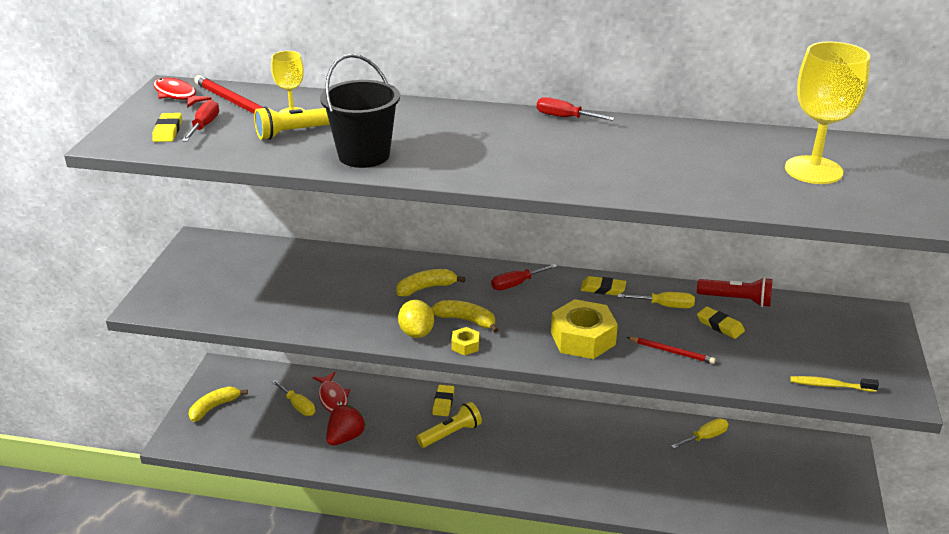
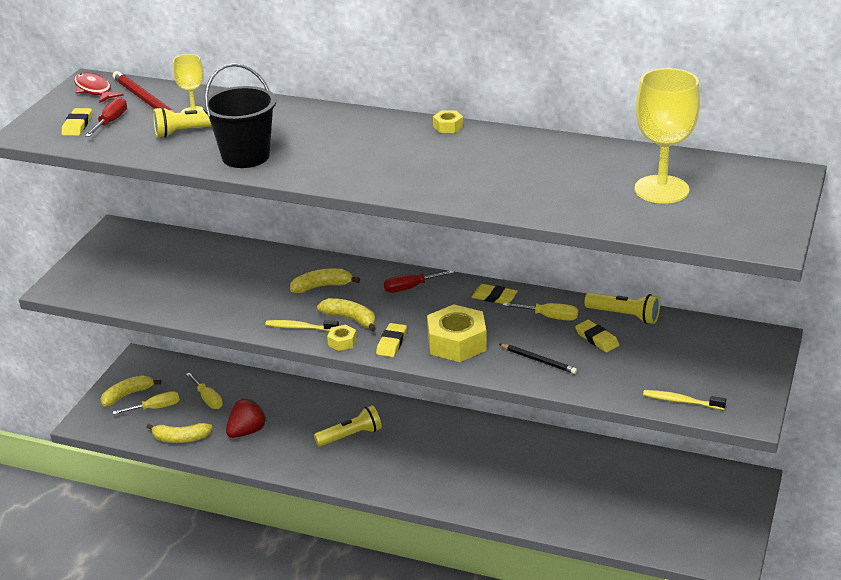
camera: 10 degrees right, 0 degrees up
red fish [313,372,350,413] -> none
yellow lemon [398,300,434,338] -> yellow toothbrush [265,320,339,331]
yellow eraser [432,385,454,416] -> yellow eraser moved to [376,323,407,357]
red screwdriver [537,97,615,121] -> yellow nut [433,110,463,133]
red pencil [627,337,716,364] -> black pencil [499,344,577,374]
yellow screwdriver [671,418,728,449] -> yellow screwdriver moved to [113,391,180,415]
red flashlight [697,277,773,307] -> yellow flashlight [584,293,660,324]
none -> yellow banana [147,423,213,443]

